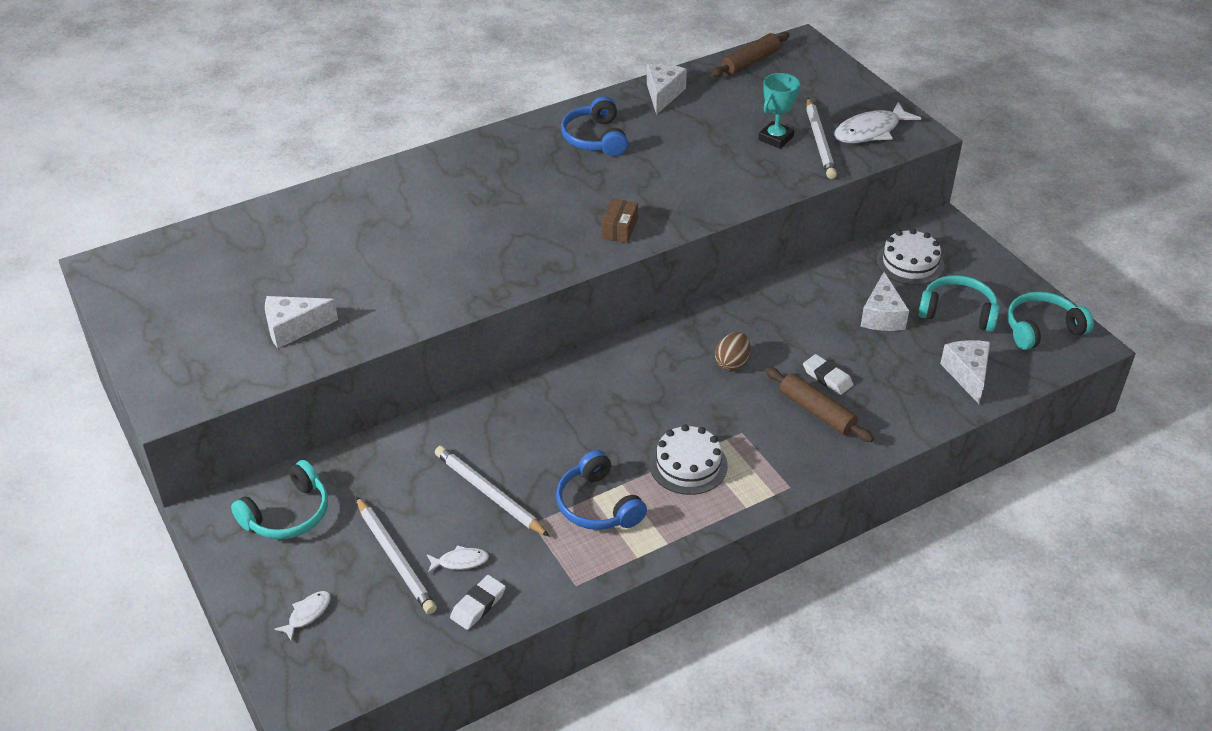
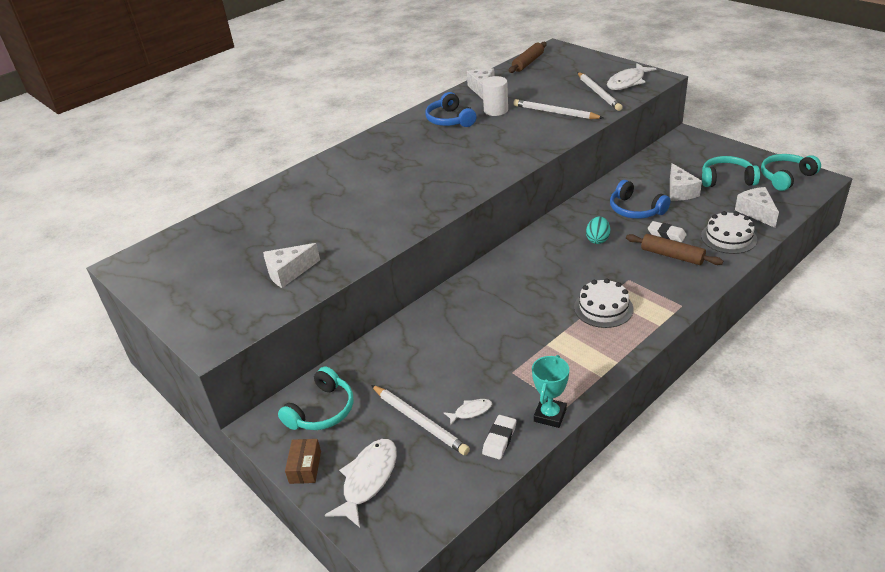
camera: 10 degrees left, 5 degrees down
white fish [274,591,331,641] -> white fish [325,439,397,527], size x1.95
white pencil [435,446,550,537] -> white pencil moved to [513,99,603,119]
blue headphones [556,450,647,530] -> blue headphones moved to [610,180,671,219]
brown box [601,198,638,243] -> brown box moved to [285,439,321,484]
brown egg [715,332,751,371] -> turquoise egg [586,217,610,244]
turquoise trophy [758,73,800,149] -> turquoise trophy moved to [532,355,569,428]
white cake [876,229,944,285] -> white cake moved to [701,211,757,254]
none -> white cylinder [482,76,508,116]

